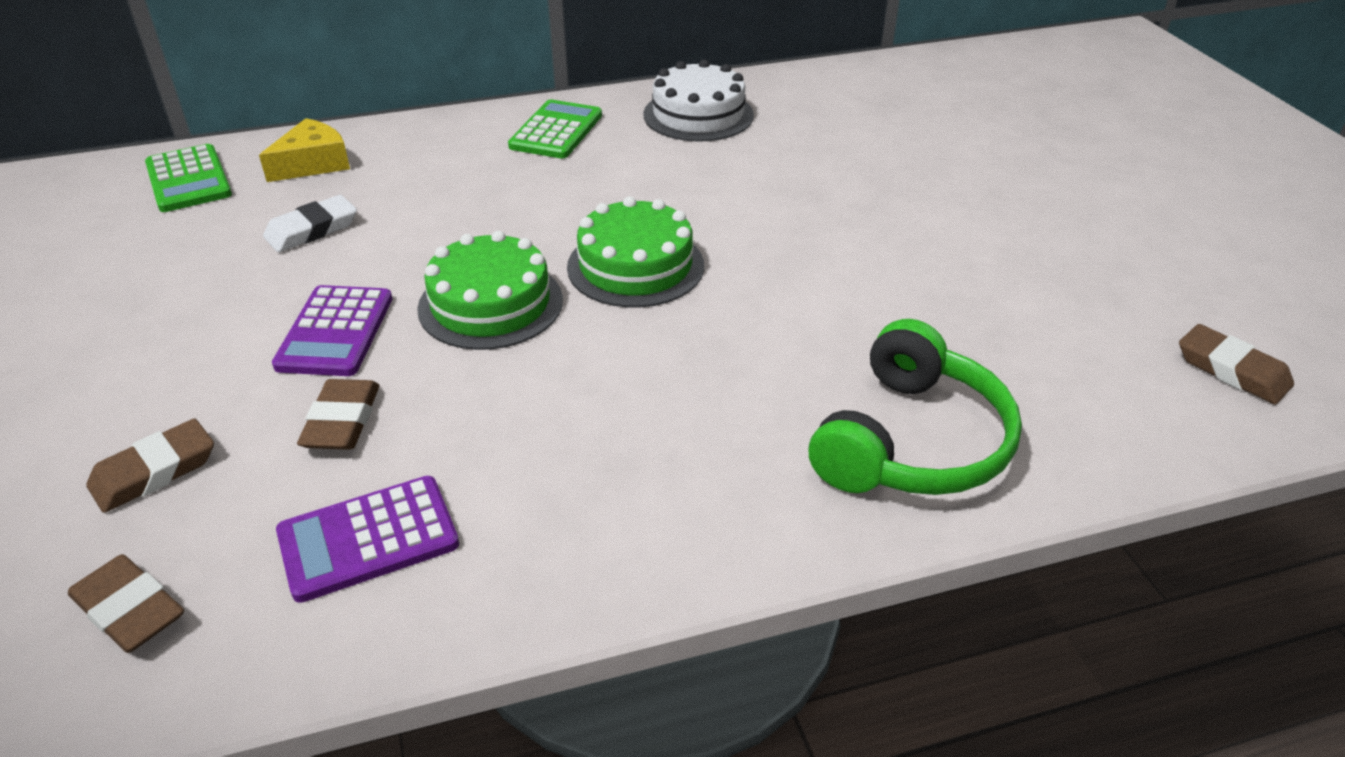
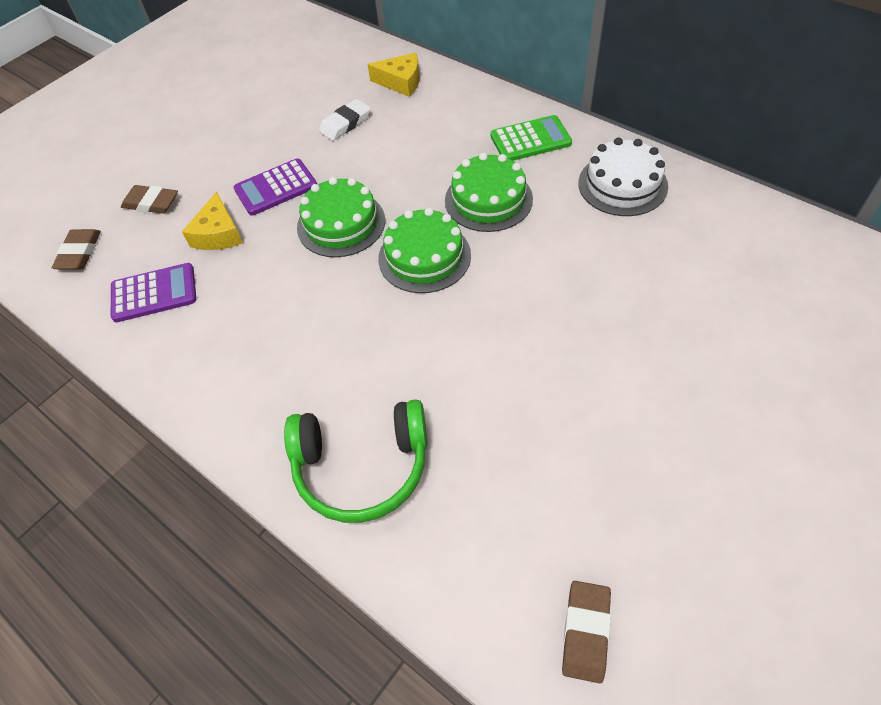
camera: 60 degrees right, 15 degrees up
green calculator [145,144,232,212] -> none
white eraser [263,195,357,252] -> white eraser turned 60 degrees counterclockwise [319,99,371,141]
purple calculator [276,476,459,603] -> purple calculator turned 135 degrees clockwise [111,263,196,322]
brown eraser [297,379,379,450] -> yellow cheese [182,192,243,250]
none -> green cake [445,153,533,232]

